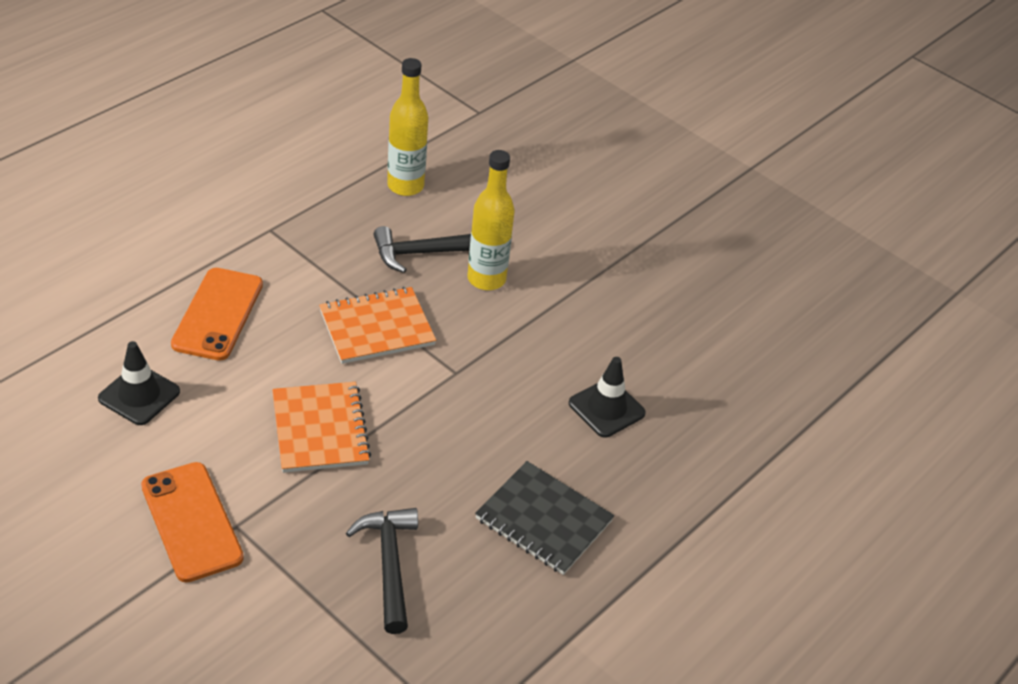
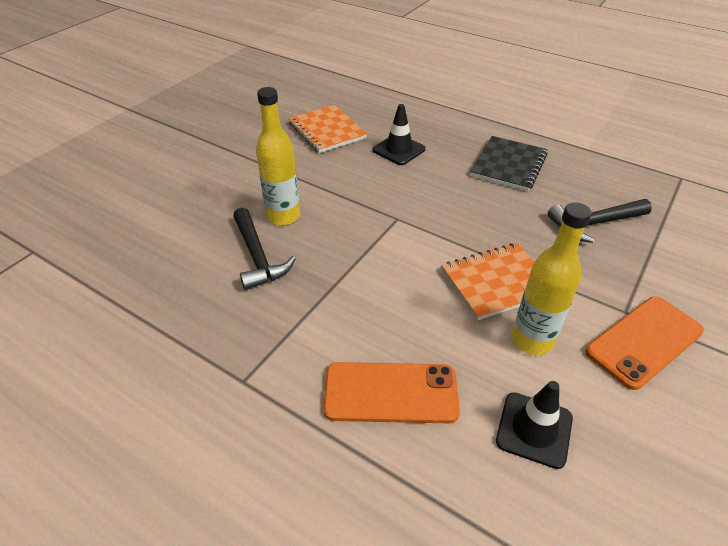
camera: 95 degrees left, 0 degrees up
orange notebook [319,287,436,364] -> orange notebook moved to [288,105,367,153]
yellow bottle [387,58,428,196] -> yellow bottle moved to [512,202,592,355]

